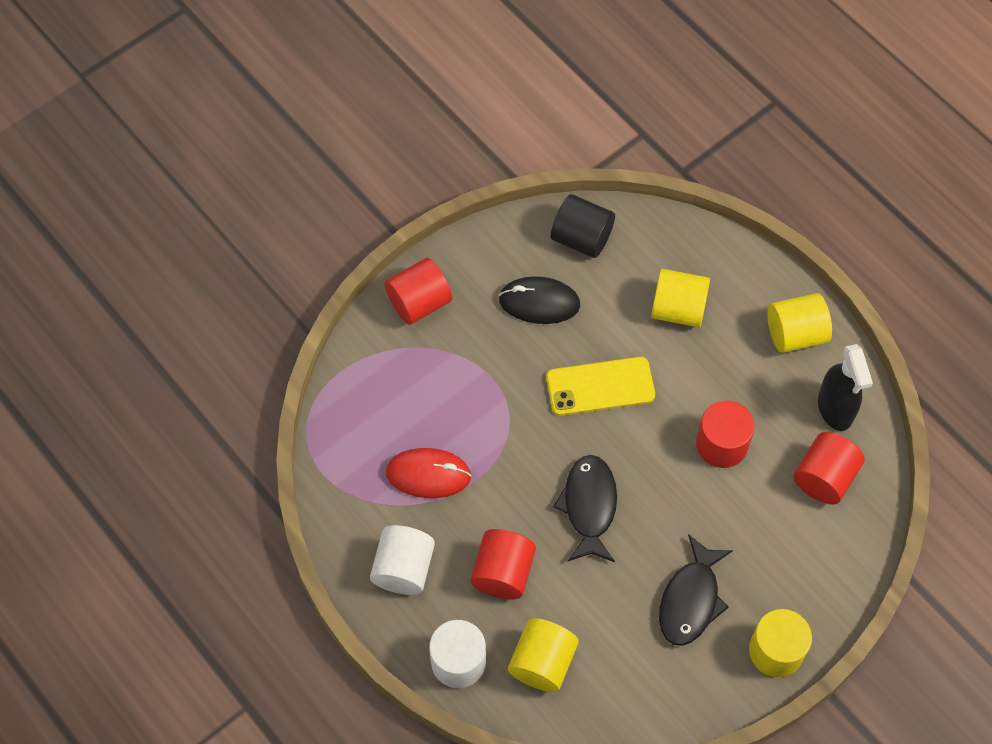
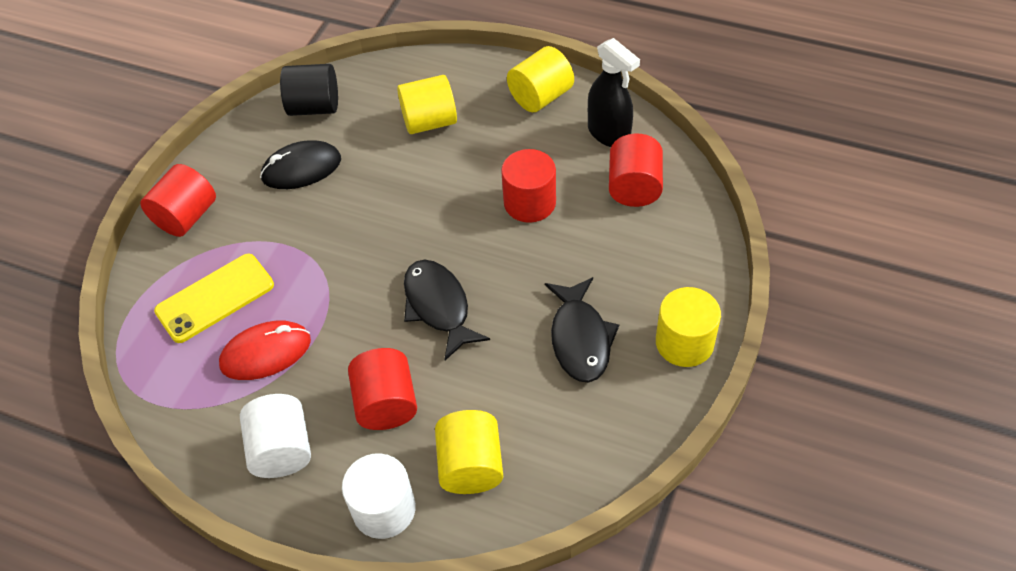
camera: 25 degrees left, 10 degrees down
yellow phone [546,357,655,416] -> yellow phone moved to [154,254,274,343]

